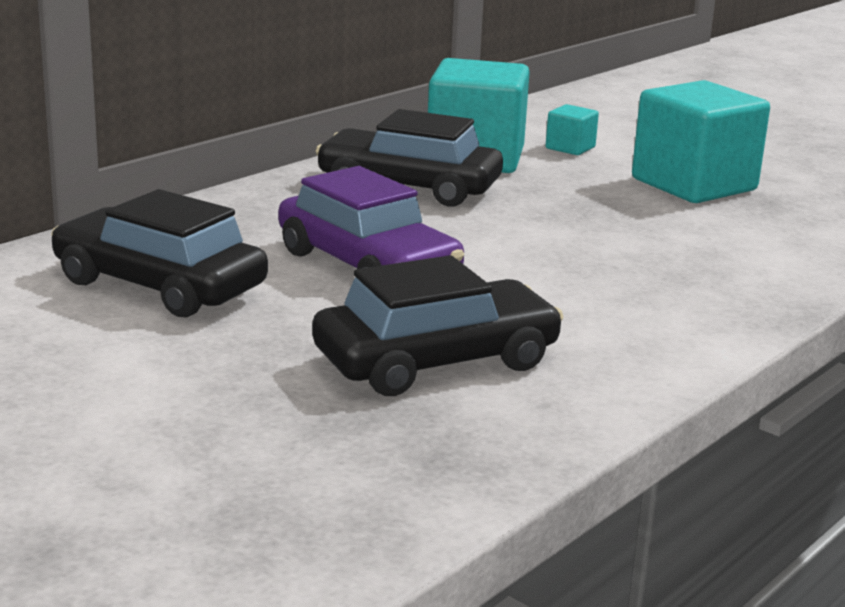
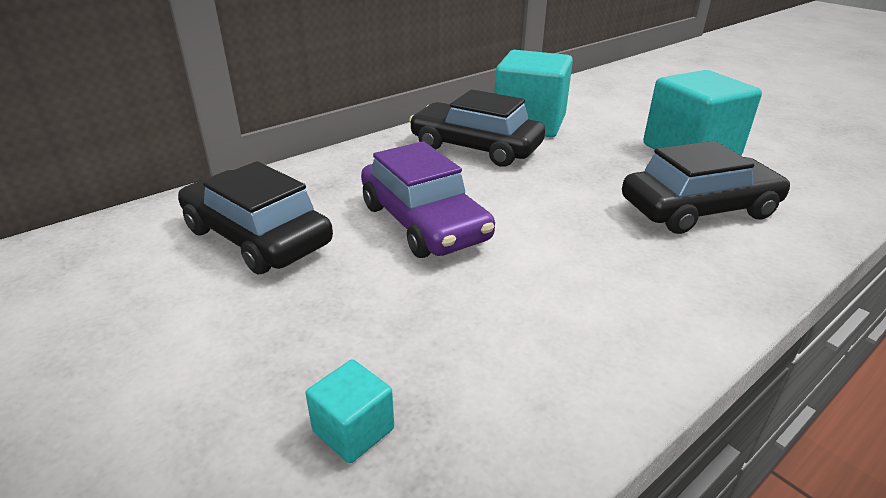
camera: 10 degrees right, 10 degrees up
black car [312,255,564,396] -> black car moved to [622,141,791,234]
turquoise cube [545,104,599,155] -> turquoise cube moved to [306,359,394,463]

